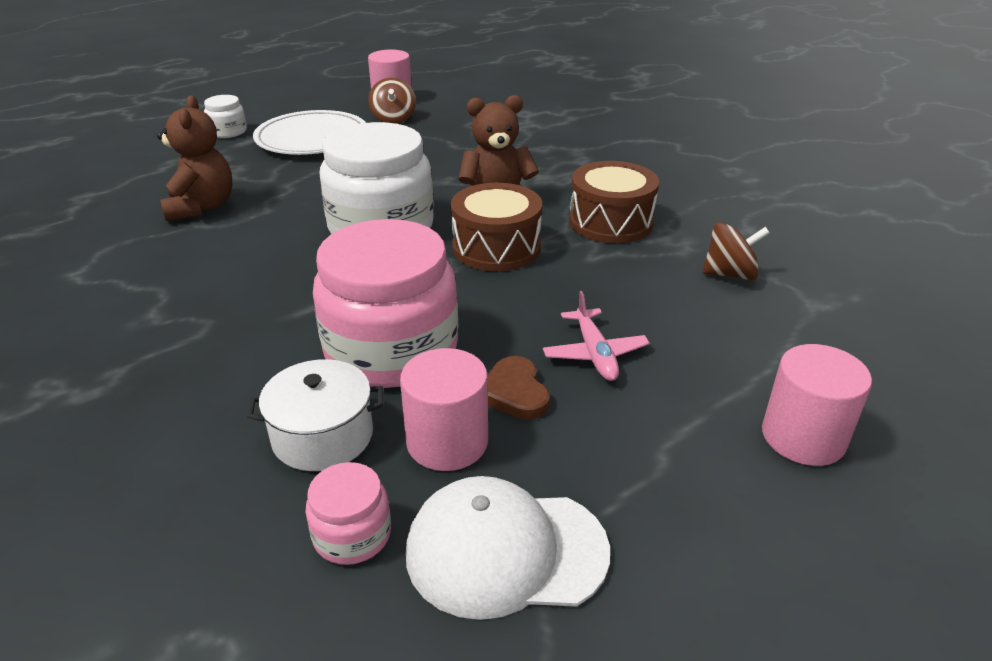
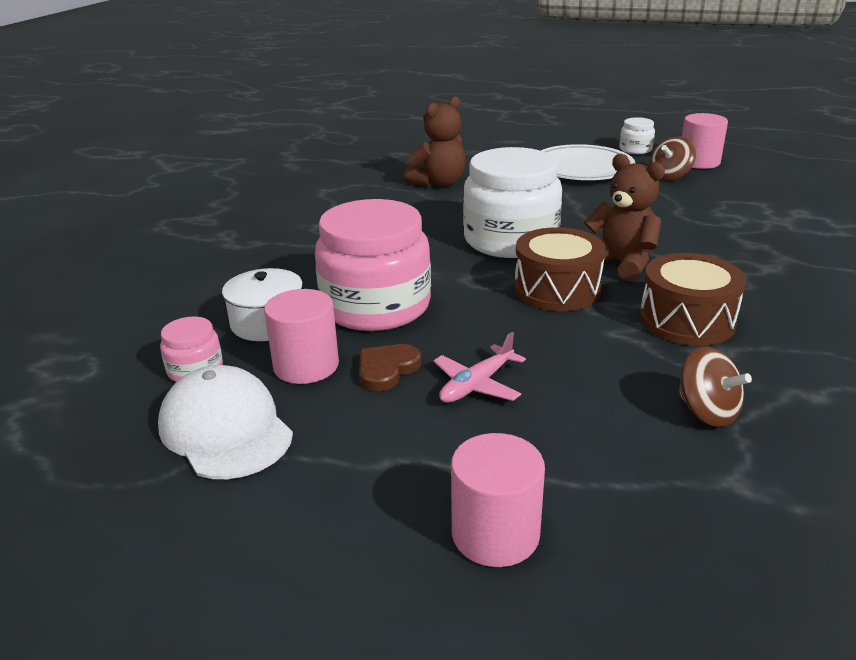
camera: 55 degrees right, 5 degrees down
white jar [204,95,247,138] -> white jar moved to [619,117,655,154]

